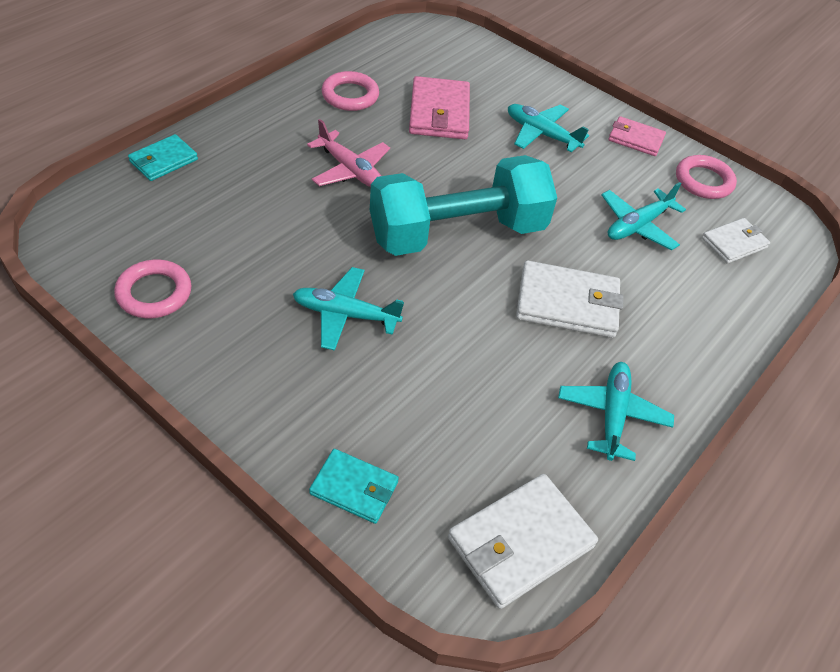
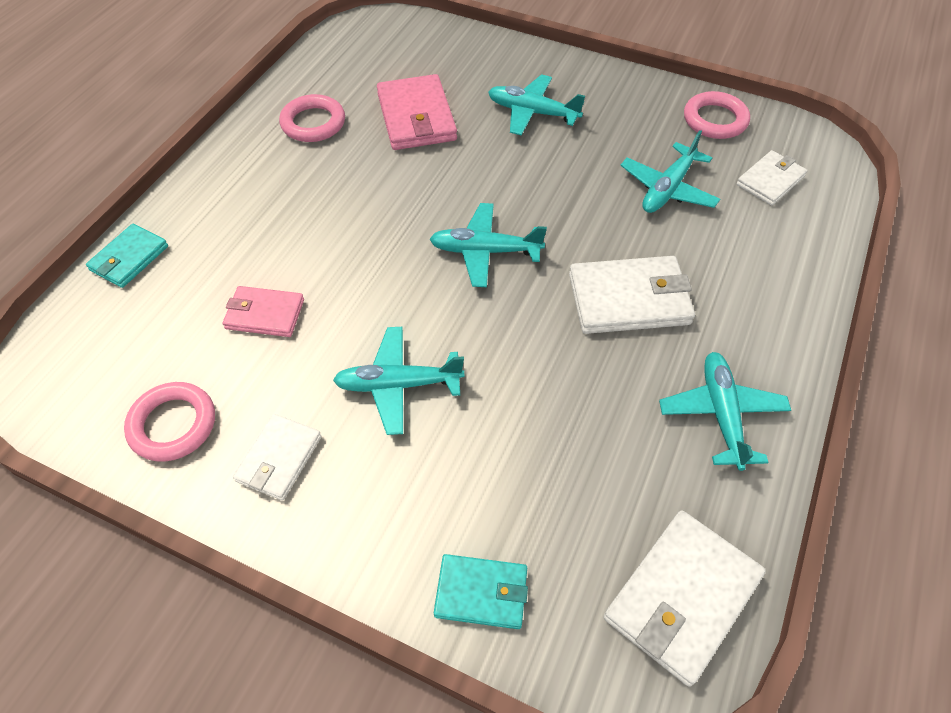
camera: 10 degrees left, 5 degrees up
pink plane [307,119,390,187] -> none
turquoise dumbbell [370,155,557,256] -> turquoise plane [430,203,547,287]
pink wallet [608,116,666,156] -> pink wallet moved to [223,286,304,337]
none -> white wallet [233,414,321,501]

